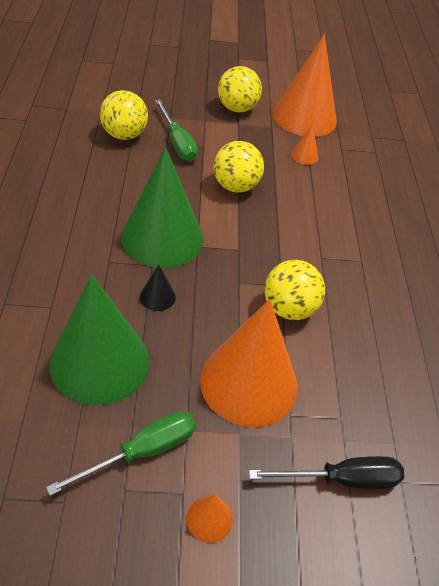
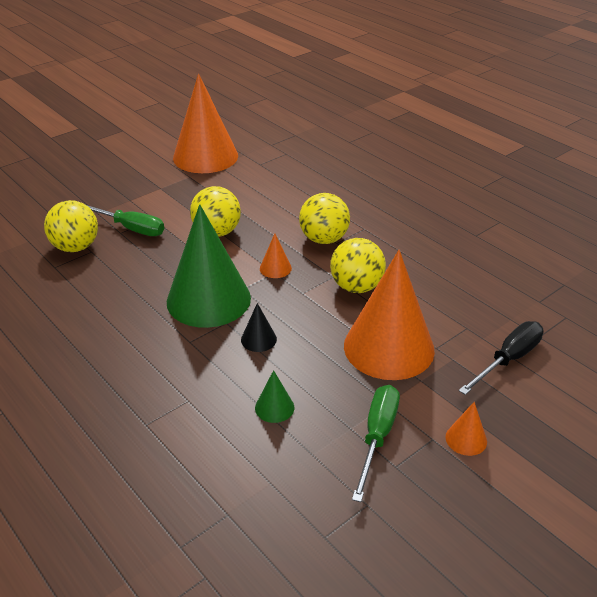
camera: 35 degrees left, 10 degrees down
green cone [49,274,150,406] -> green cone [255,370,294,423], size x0.40
yellow ball [218,66,262,112] -> yellow ball moved to [299,193,350,244]
orange cone [291,124,319,165] -> orange cone moved to [260,234,292,278]

